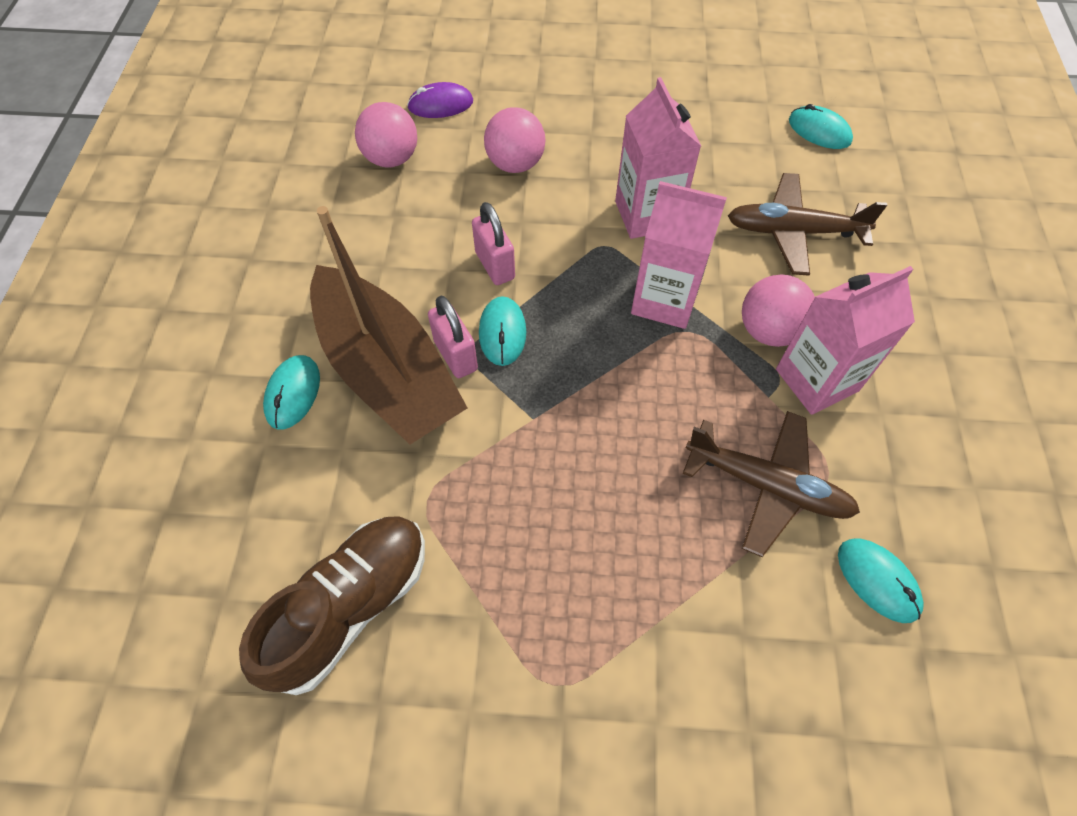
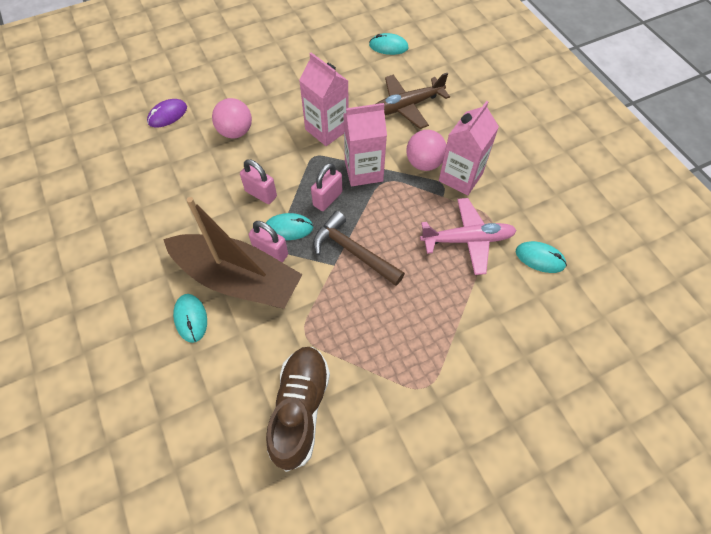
camera: 30 degrees left, 0 degrees up
pink ball [355,102,417,168] -> none
turquoise mouse [479,296,526,366] -> turquoise mouse turned 60 degrees counterclockwise [266,213,313,240]
brown plane [683,411,860,557] -> pink plane [420,198,517,275]
none -> pink padlock [311,163,342,211]
none -> brown hammer [313,211,405,286]

